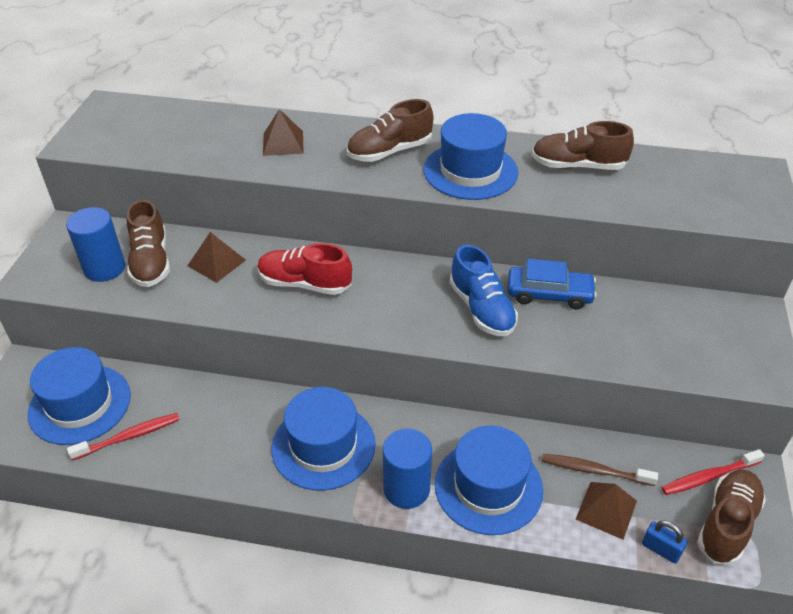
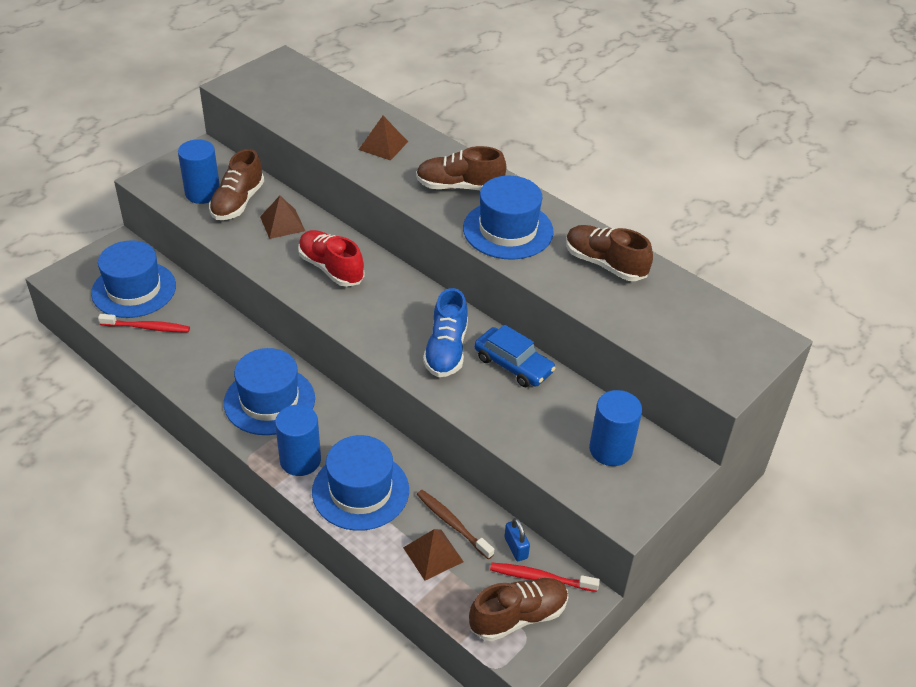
camera: 30 degrees right, 0 degrees up
blue padlock [642,520,687,564] -> blue padlock moved to [504,518,530,561]
none -> blue cylinder [589,390,642,466]

